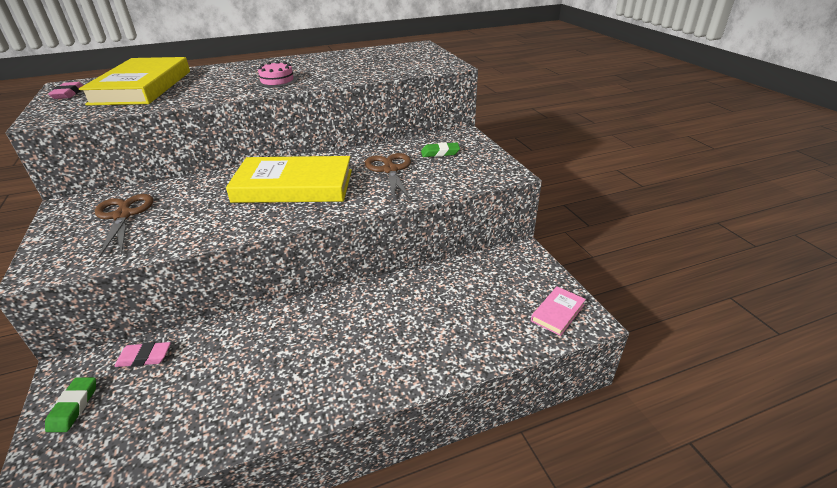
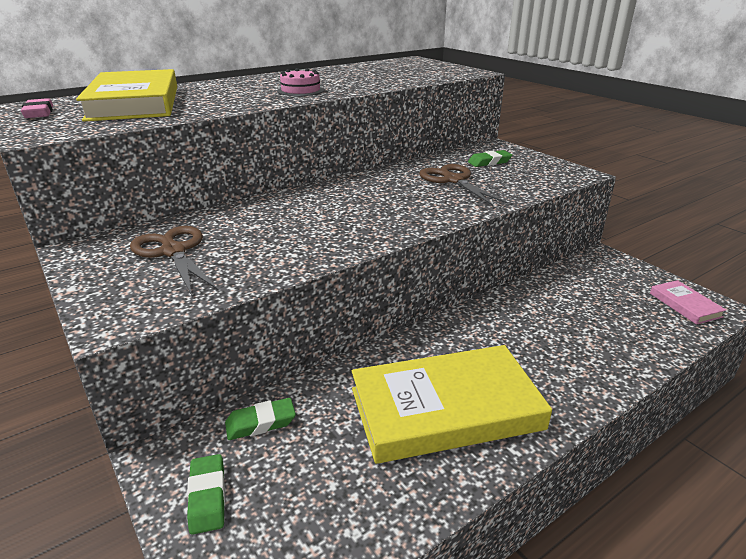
camera: 15 degrees left, 5 degrees down
pink eraser [114,342,171,367] -> green eraser [225,398,296,440]
yellow book [226,156,352,203] -> yellow book moved to [352,345,552,464]
pink book [531,287,586,336] -> pink book turned 45 degrees counterclockwise [650,280,726,325]

